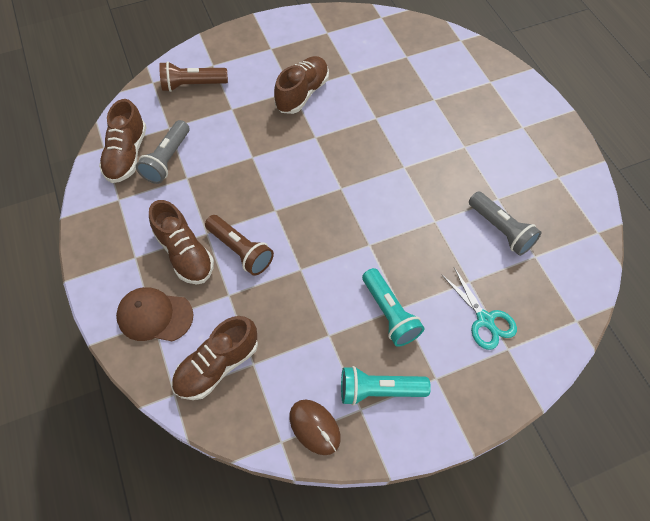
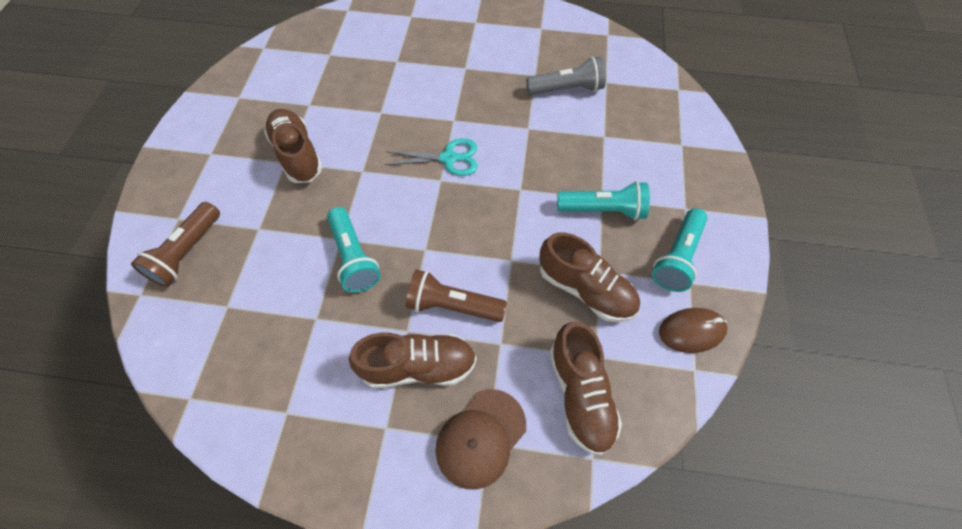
camera: 60 degrees left, 0 degrees up
brown shoe [99,99,147,183] -> brown shoe moved to [539,232,640,322]
grey flashlight [136,120,190,184] -> none
brown flashlight [205,215,274,276] -> brown flashlight turned 150 degrees counterclockwise [406,270,507,322]
turquoise scissors [441,267,517,350] -> turquoise scissors moved to [385,138,478,176]
none -> turquoise flashlight [327,207,381,293]

